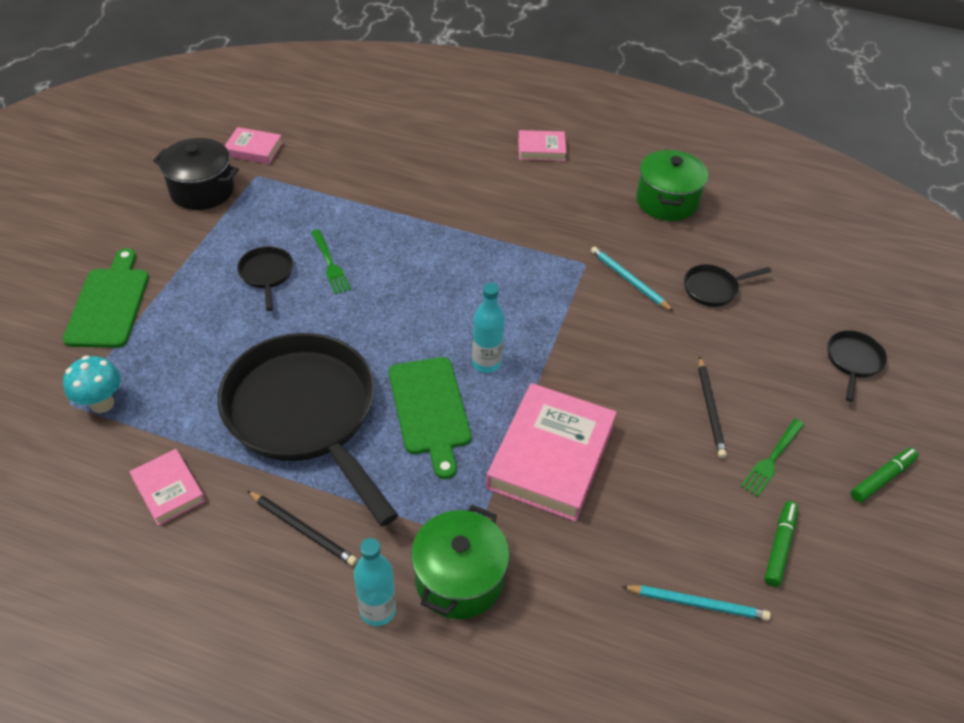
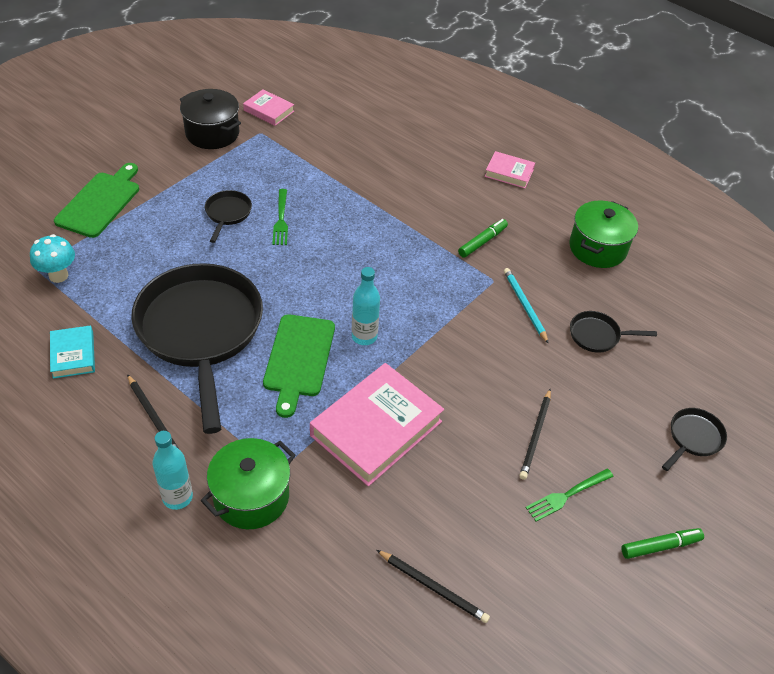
camera: 20 degrees right, 0 degrees up
pink book [129,449,205,526] -> turquoise book [50,325,95,379]
turquoise pencil [621,585,771,621] -> black pencil [377,550,490,623]
green marker [764,501,798,587] -> green marker moved to [458,219,508,258]

